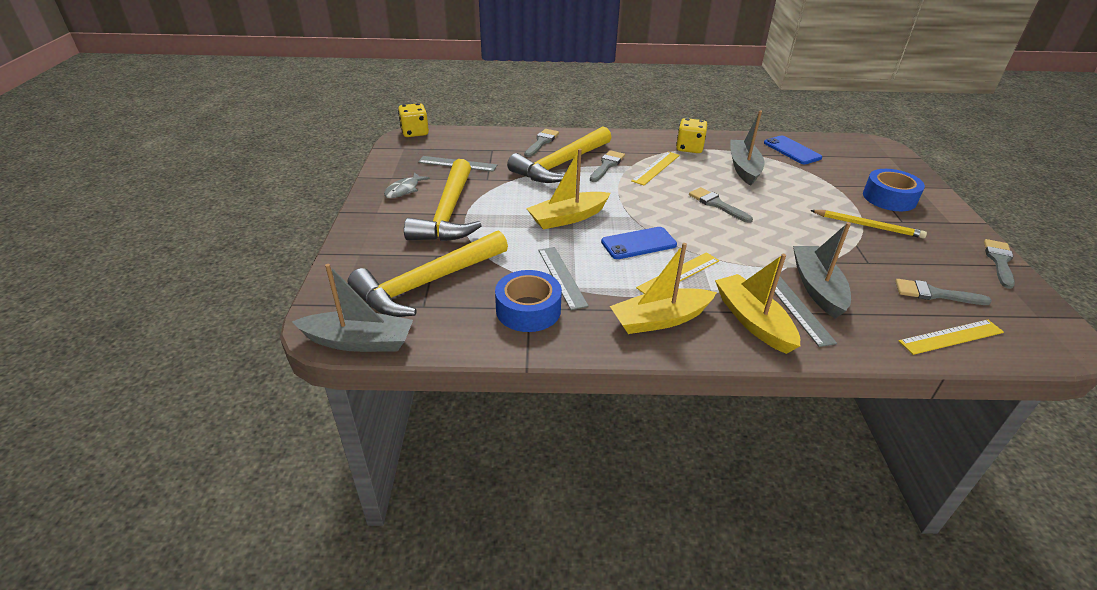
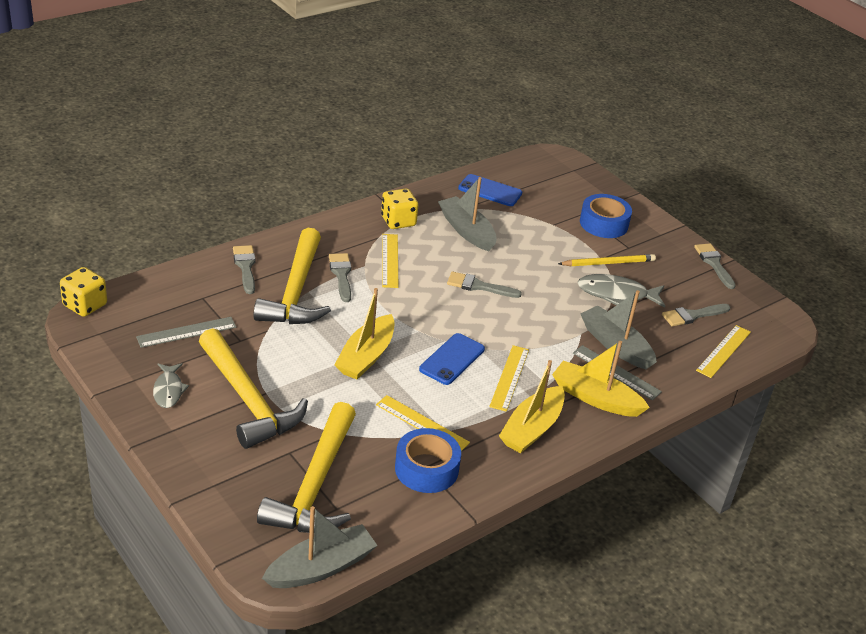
camera: 40 degrees left, 0 degrees up
grey ruler [538,247,589,310] -> yellow ruler [376,395,470,451]
none -> grey fish [577,274,665,308]

